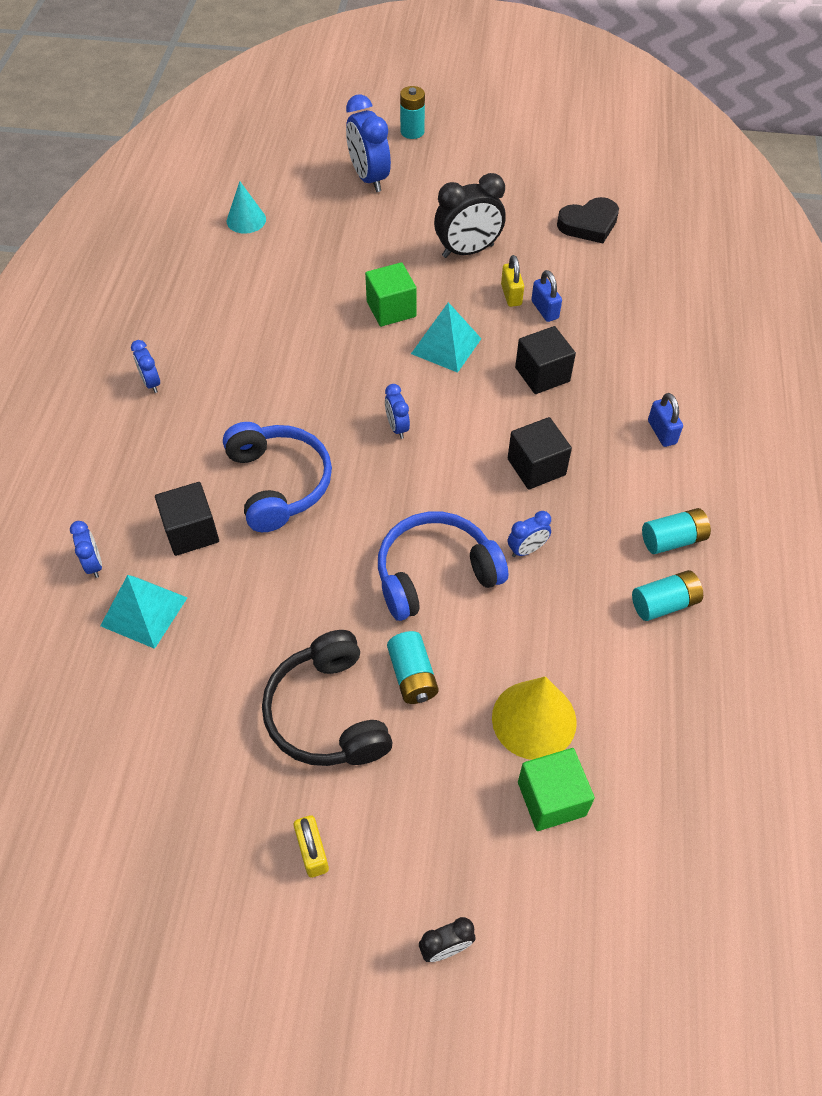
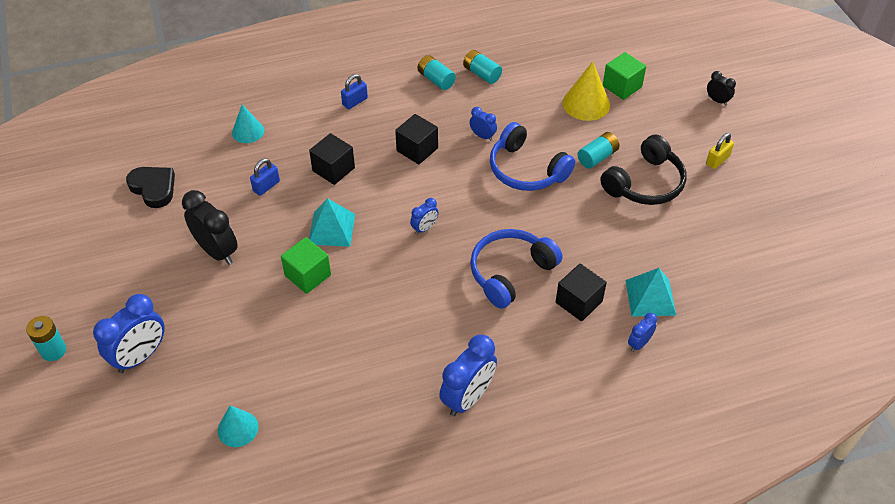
camera: 115 degrees left, 5 degrees down
blue clock [131,340,160,393] -> blue clock [439,335,497,416], size x1.95
yellow padlock [501,255,524,307] -> none
none -> turquoise cone [232,105,264,143]

